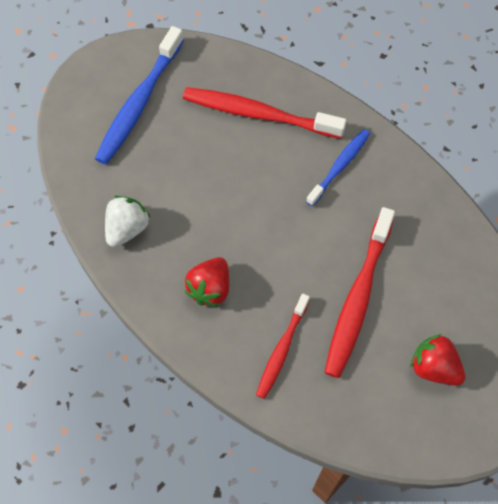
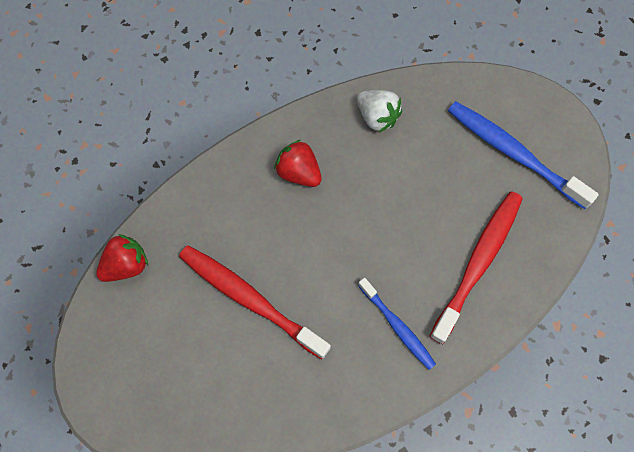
camera: 105 degrees right, 5 degrees up
red toothbrush [256,294,310,399] -> none
red strawberry [410,334,465,386] -> red strawberry moved to [96,234,148,282]

